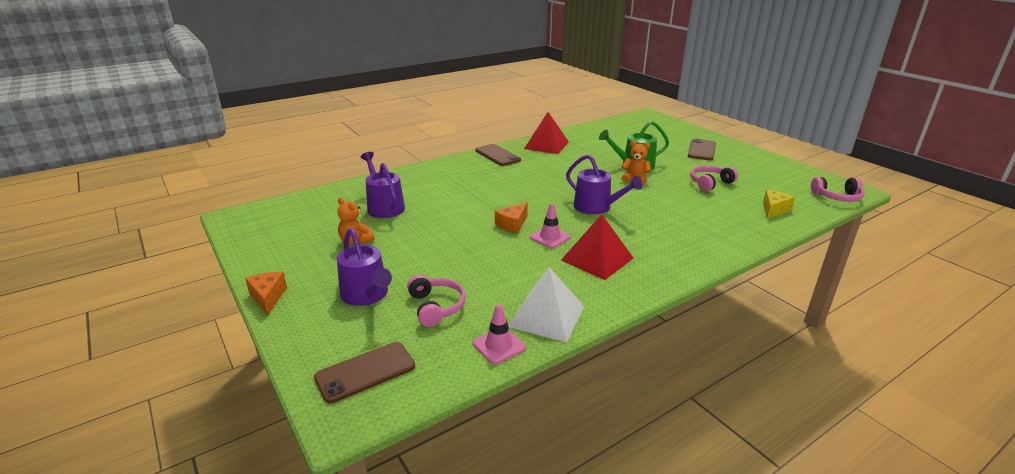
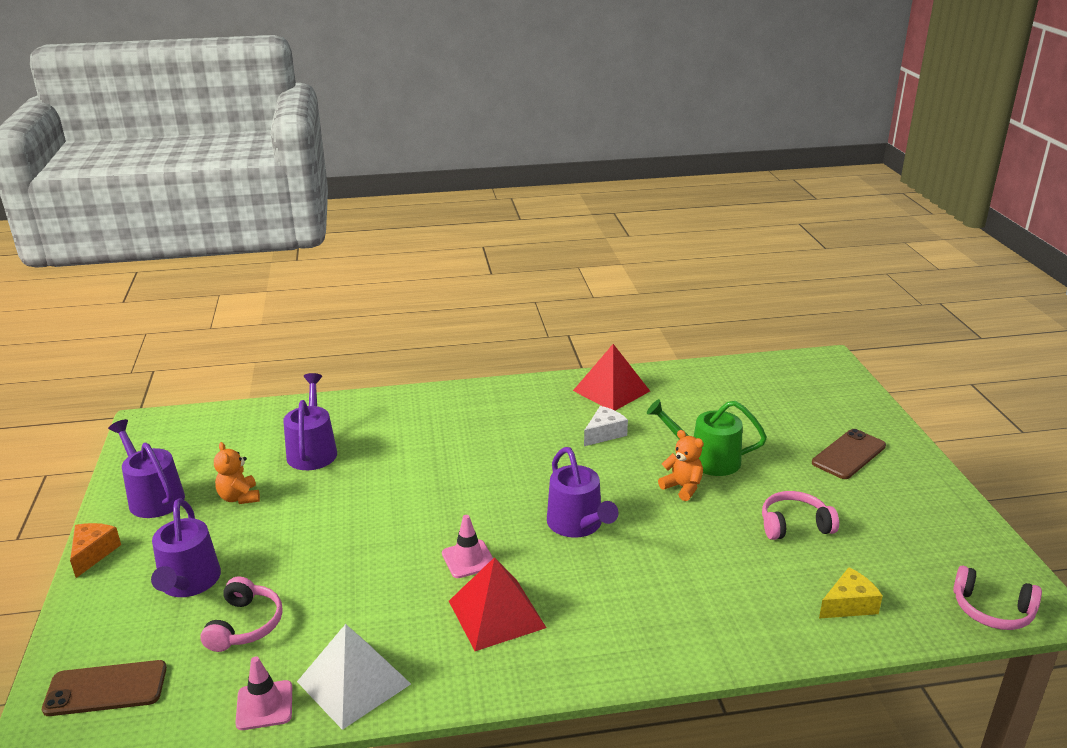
camera: 25 degrees right, 0 degrees up
brown phone [475,144,521,166] -> none
orange cheese [495,202,528,233] -> none
none -> purple watering can [108,419,185,518]
none -> white cheese [584,406,628,446]

